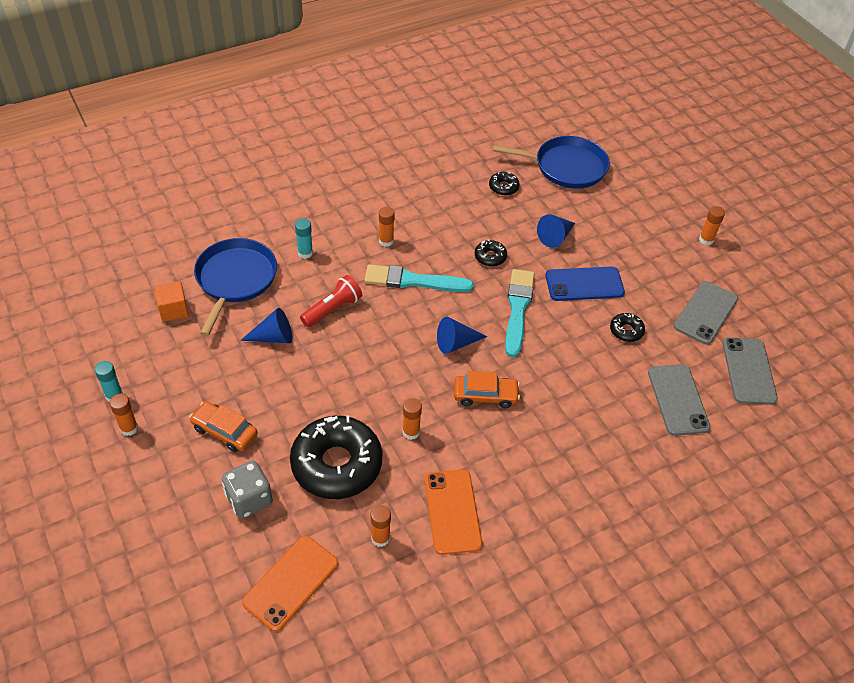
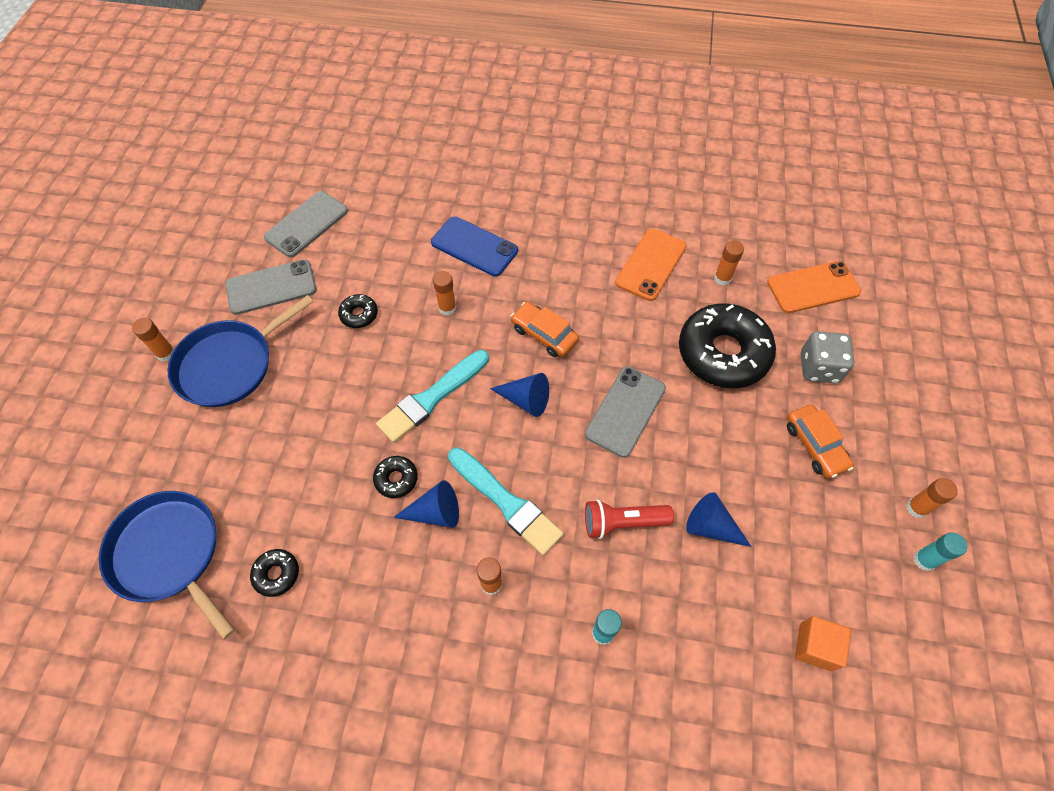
camera: 140 degrees left, 10 degrees up
blue pan [194,238,277,336] -> blue pan moved to [167,295,313,407]
orange glue stick [402,398,422,440] -> orange glue stick moved to [433,271,456,316]
blue cone [537,214,575,248] -> blue cone moved to [393,480,459,528]
blue phone [545,266,625,301] -> blue phone moved to [431,216,518,277]
grey phone [648,364,710,436] -> grey phone moved to [585,366,666,458]

